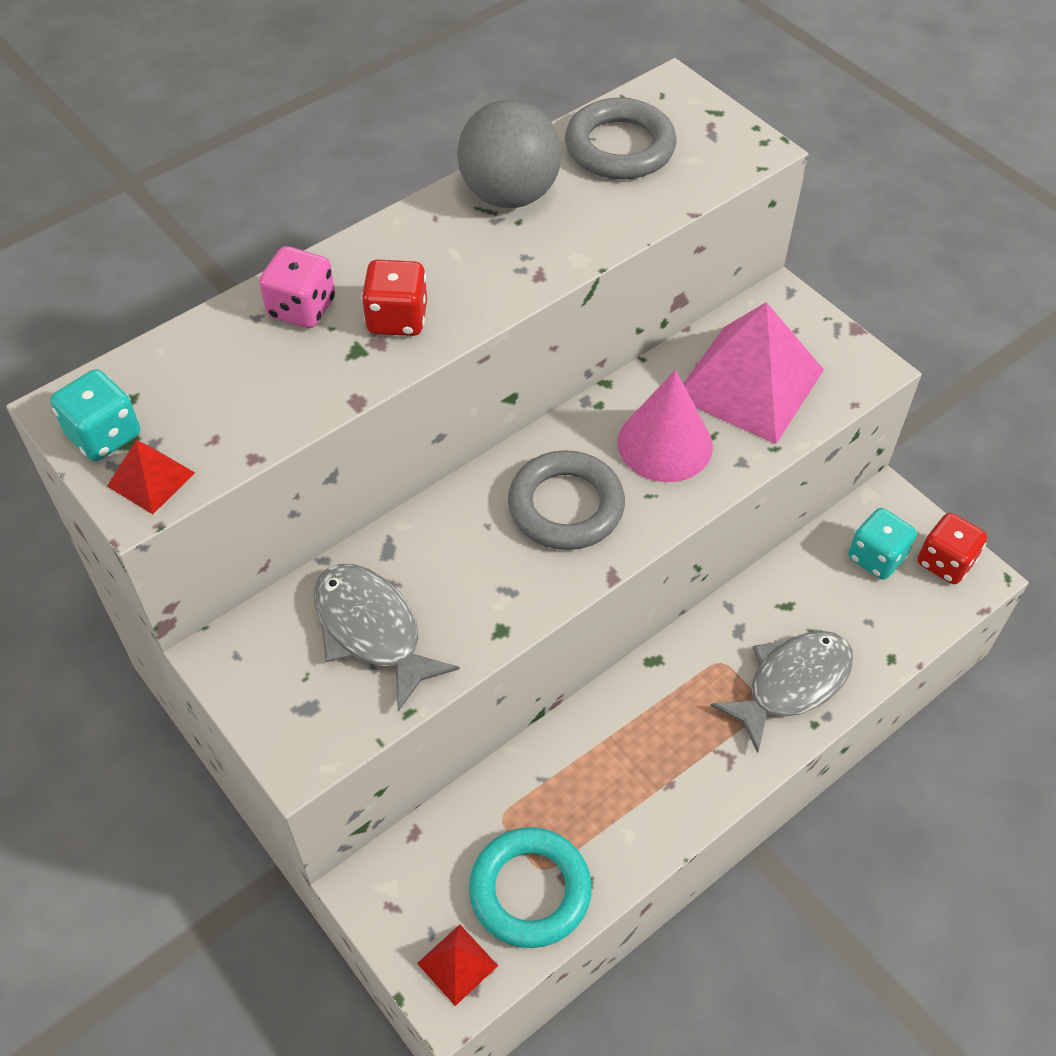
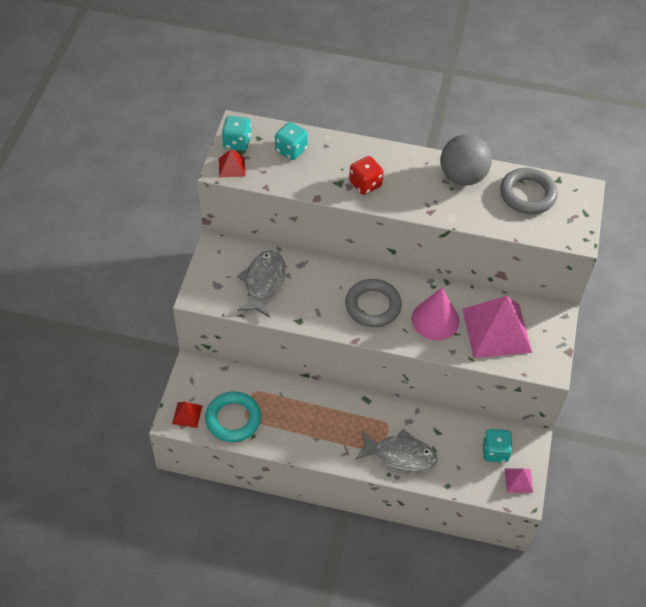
camera: 50 degrees right, 0 degrees up
pink dice [259,246,335,328] -> none
red dice [918,513,987,584] -> pink pyramid [505,469,533,493]
none -> turquoise dice [275,122,308,160]

